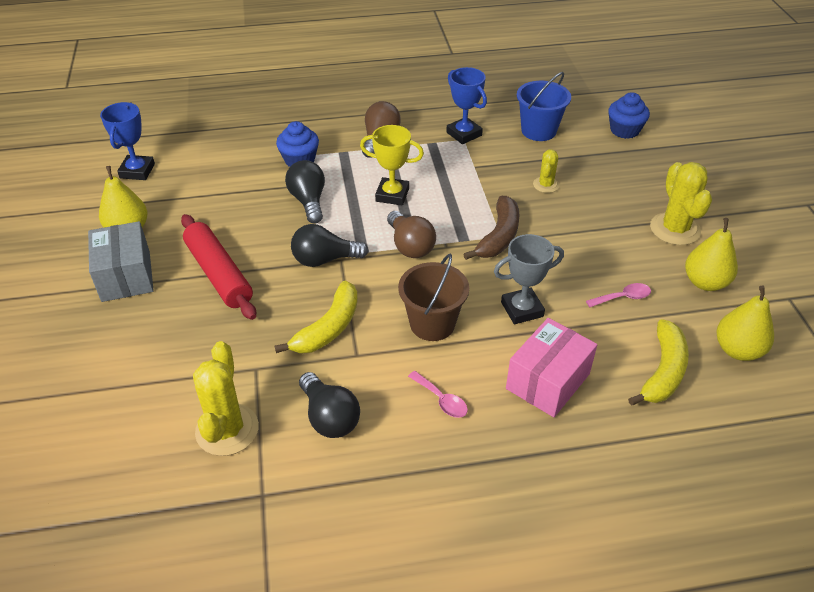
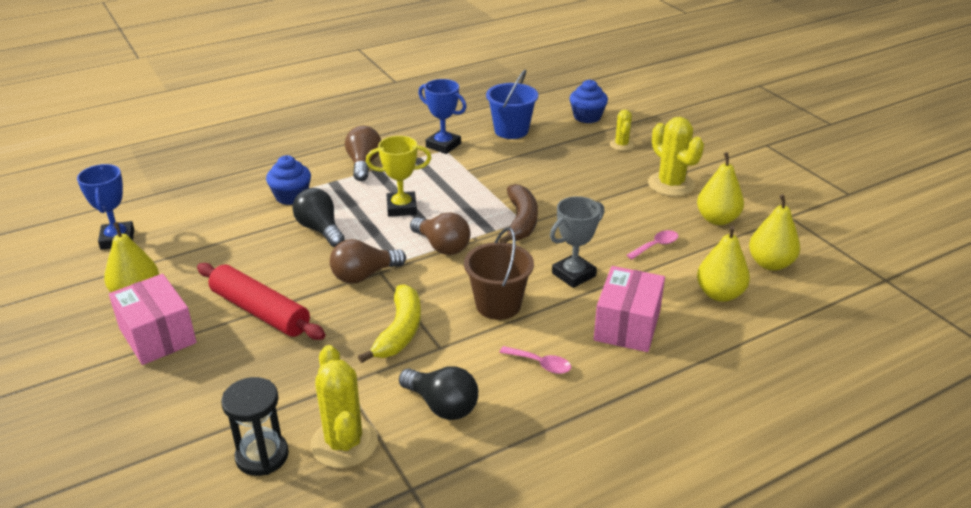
camera: 20 degrees left, 10 degrees down
grey box [88,221,154,302] -> pink box [109,274,197,365]
black light bulb [291,224,369,267] -> brown light bulb [330,239,406,283]
yellow cactus [533,149,559,193] -> yellow cactus moved to [610,110,634,151]
yellow banana [628,319,689,406] -> yellow pear [697,225,750,302]
none -> black hourglass [221,377,289,476]

